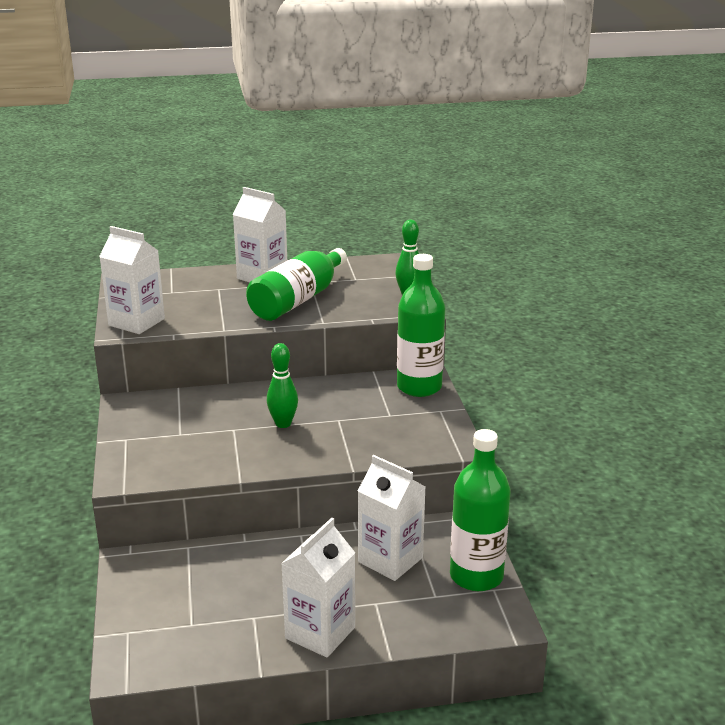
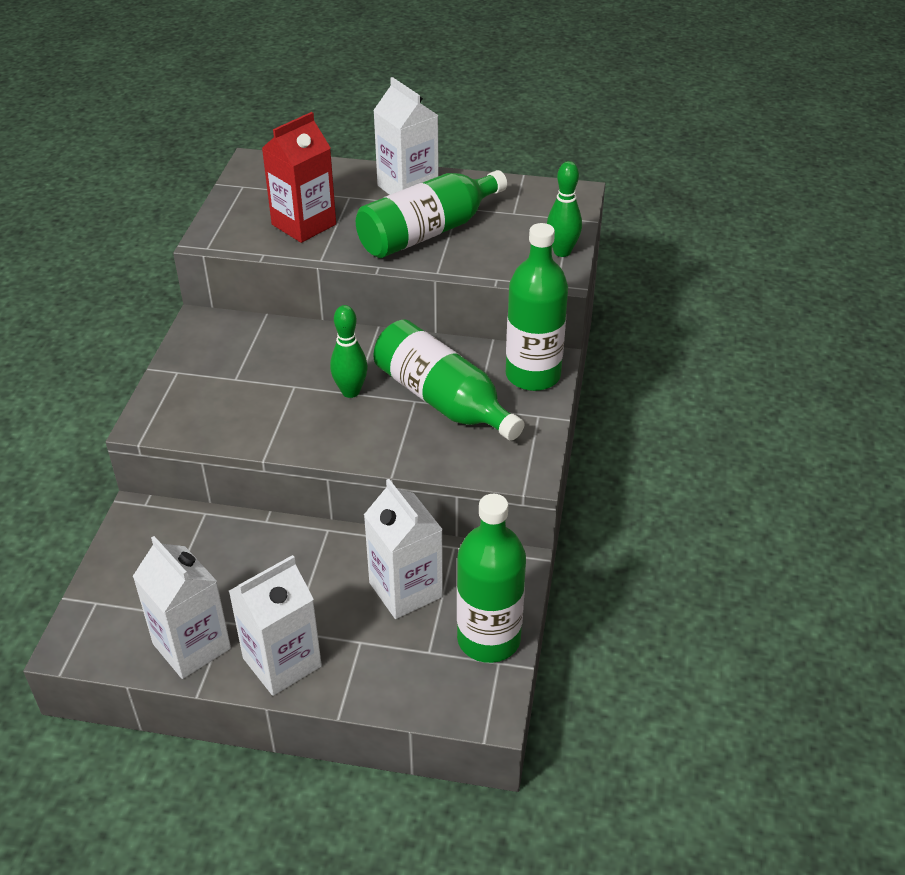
camera: 20 degrees right, 15 degrees up
white carton [99,226,165,334] -> white carton moved to [133,536,231,679]
none -> red carton [262,112,336,243]
none -> green bottle [373,320,524,441]

